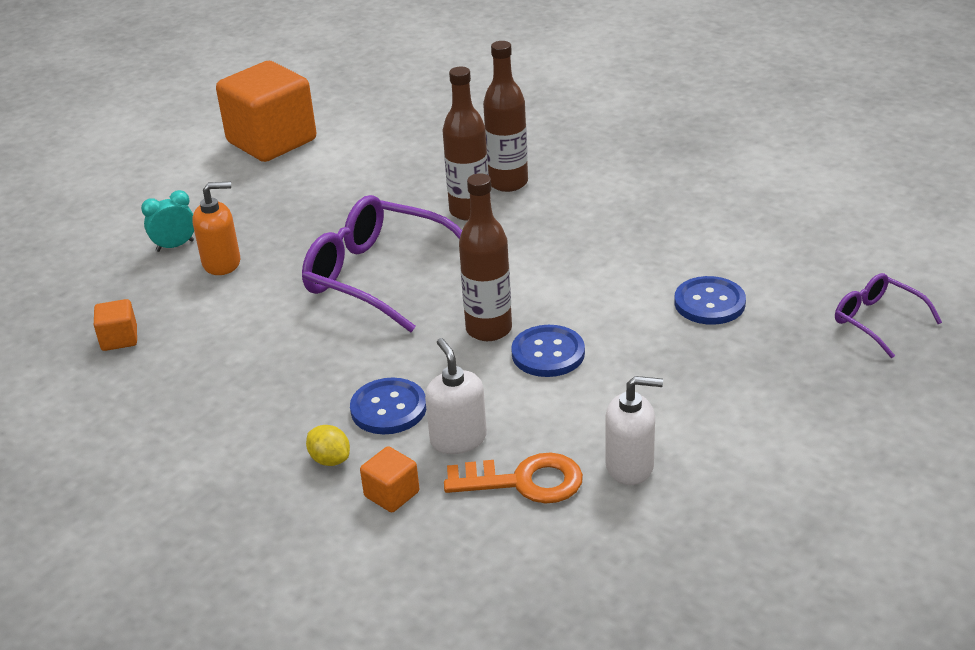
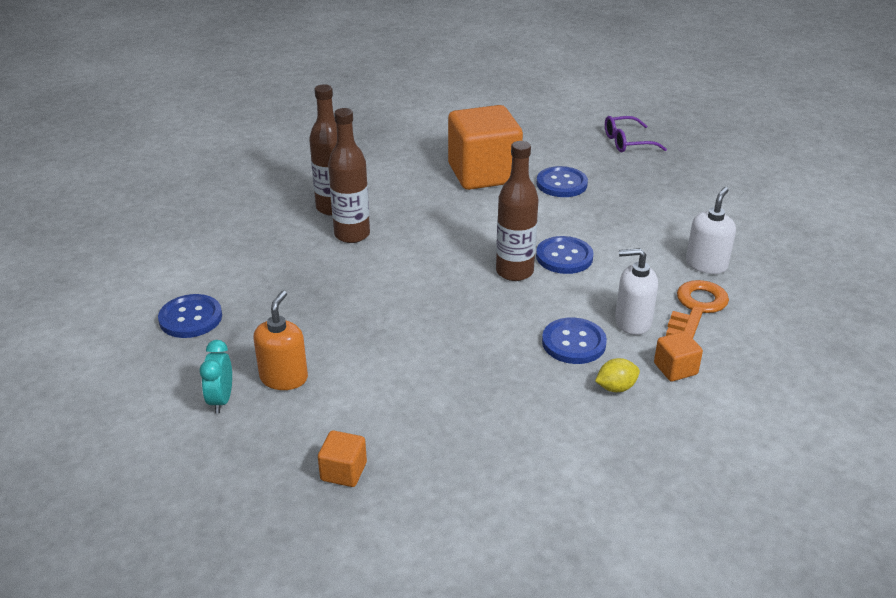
camera: 65 degrees left, 0 degrees up
orange cube [216,61,316,162] -> orange cube moved to [448,105,523,190]
purple glasses [302,195,462,332] -> none
none -> blue button [158,294,222,338]

